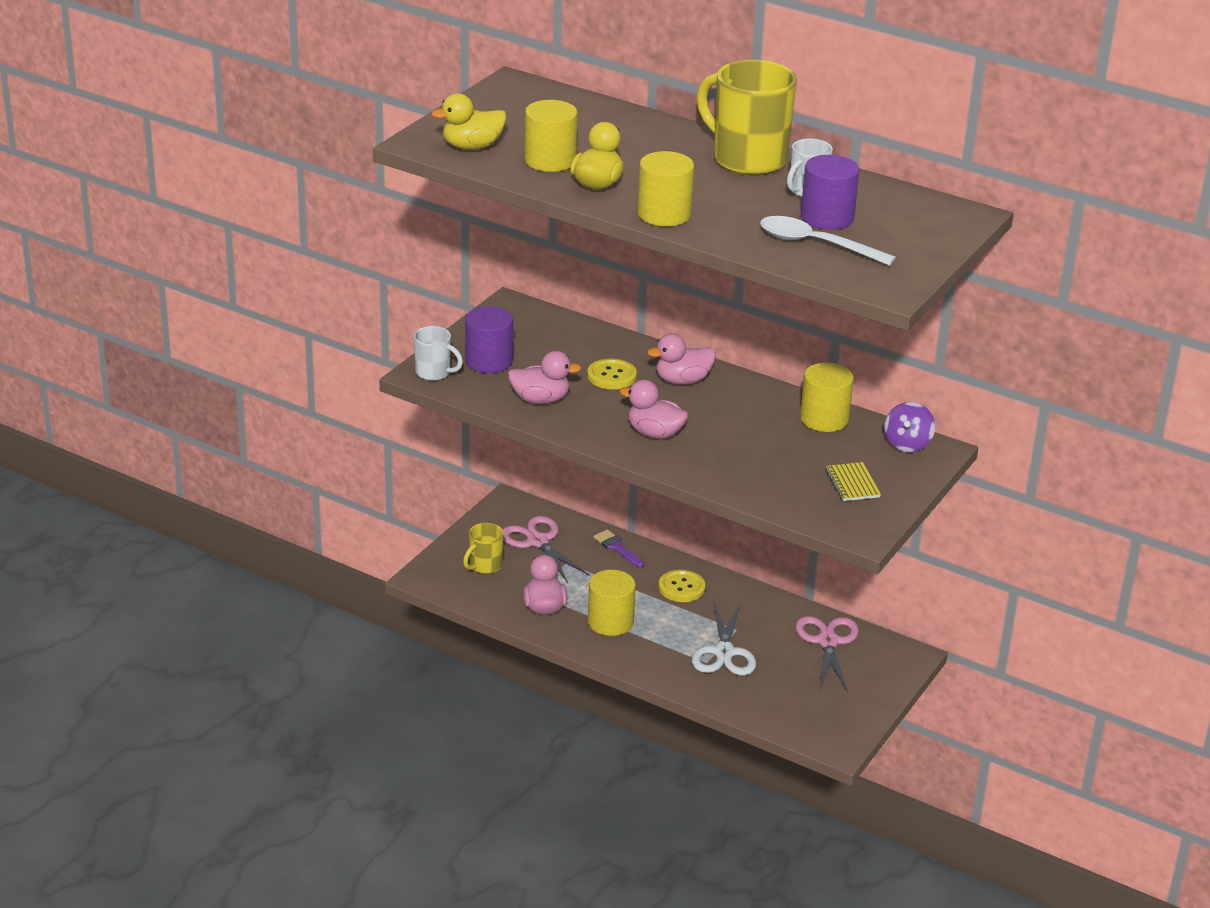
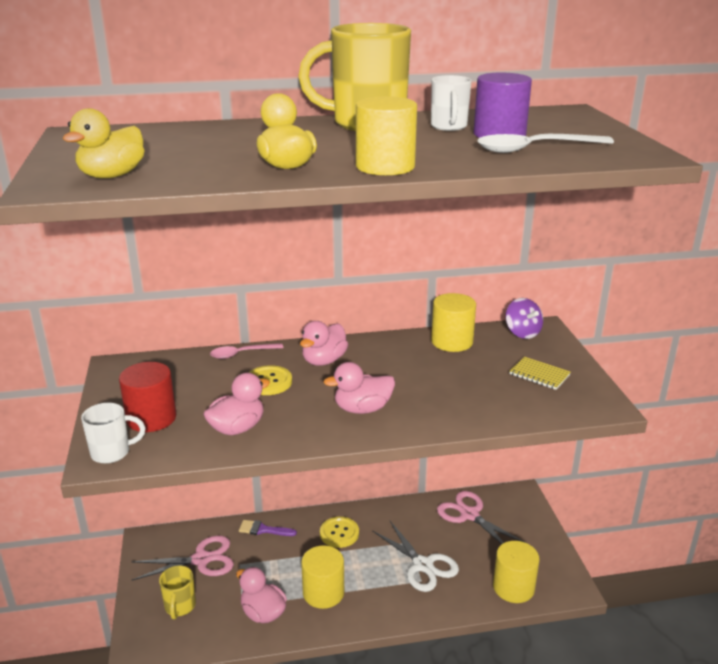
camera: 40 degrees left, 5 degrees down
purple cylinder [465,306,513,373] -> red cylinder [119,362,176,432]
pink scissors [503,516,590,583] -> pink scissors turned 150 degrees clockwise [131,535,234,580]
yellow cylinder [525,100,577,172] -> yellow cylinder moved to [493,541,540,603]
none -> pink spoon [210,343,283,359]

